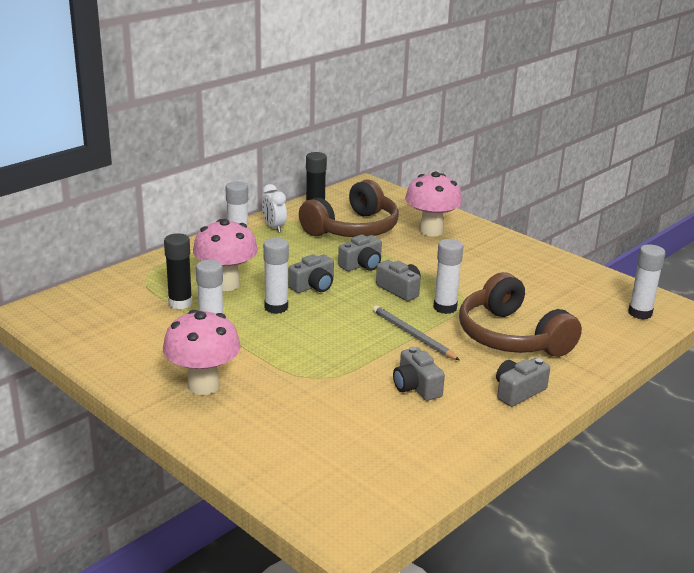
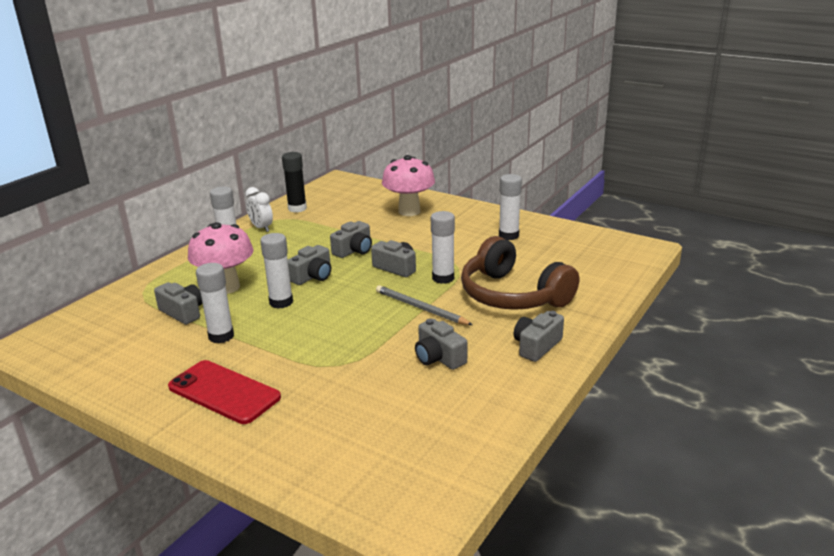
camera: 10 degrees left, 0 degrees up
pink mushroom [163,310,241,395] -> red phone [168,360,281,424]
black glue stick [164,233,192,309] -> grey camera [154,282,203,325]
brown headphones [299,179,399,237] -> none
white glue stick [628,244,666,319] -> white glue stick moved to [499,174,522,240]

